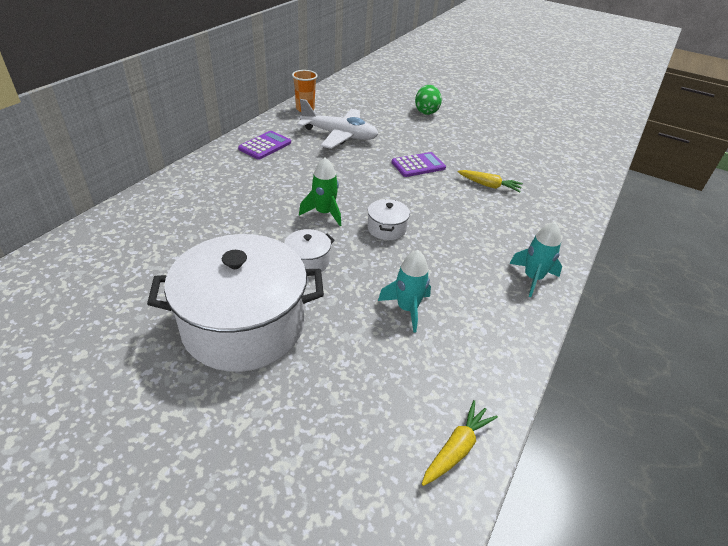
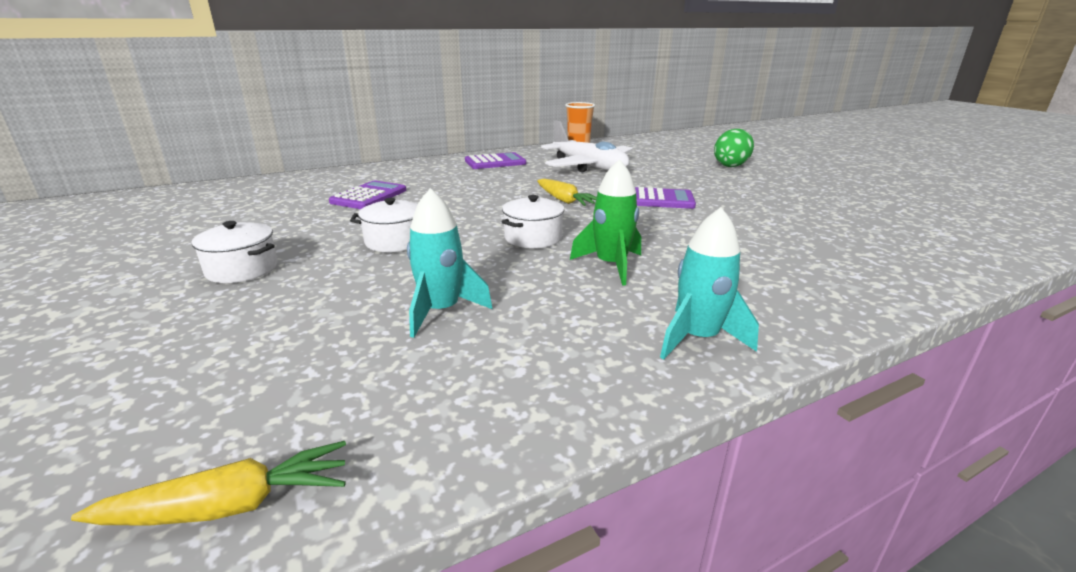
camera: 35 degrees right, 15 degrees down
white pot [147,234,324,372] -> white pot [191,221,278,283], size x0.41
green rocket [299,157,341,226] -> green rocket moved to [570,159,641,286]
yellow carrot [458,170,523,192] -> yellow carrot moved to [537,179,597,206]
none -> purple calculator [329,180,406,209]

